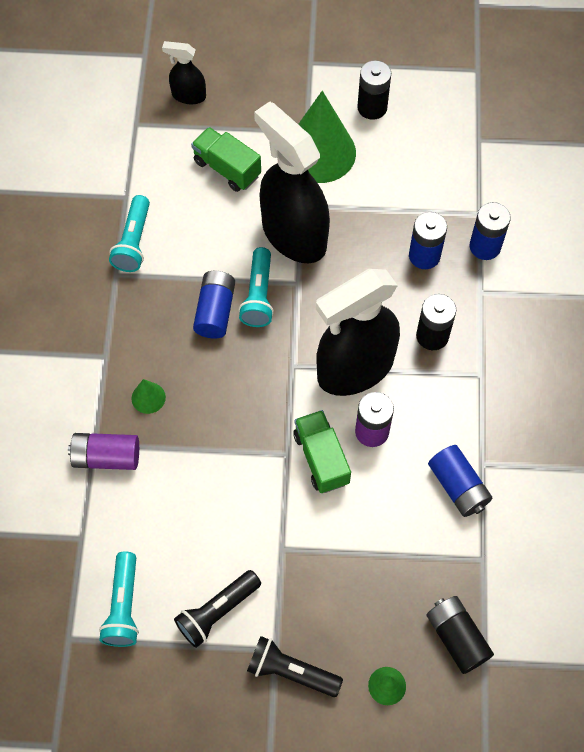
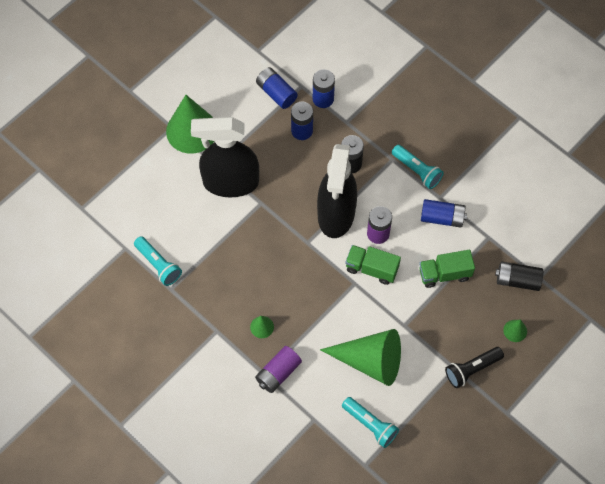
camera: 50 degrees left, 0 degrees up
black spray bottle [162,41,206,104] -> none
black flashlight [174,570,261,648] -> none
green truck [191,127,261,192] -> green truck moved to [419,250,475,288]
blue battery [193,271,235,339] -> blue battery moved to [256,67,298,109]
turquoise flashlight [238,247,274,327] -> turquoise flashlight moved to [392,145,444,189]
black battery [357,60,391,120] -> none
none -> green cone [320,329,401,386]

